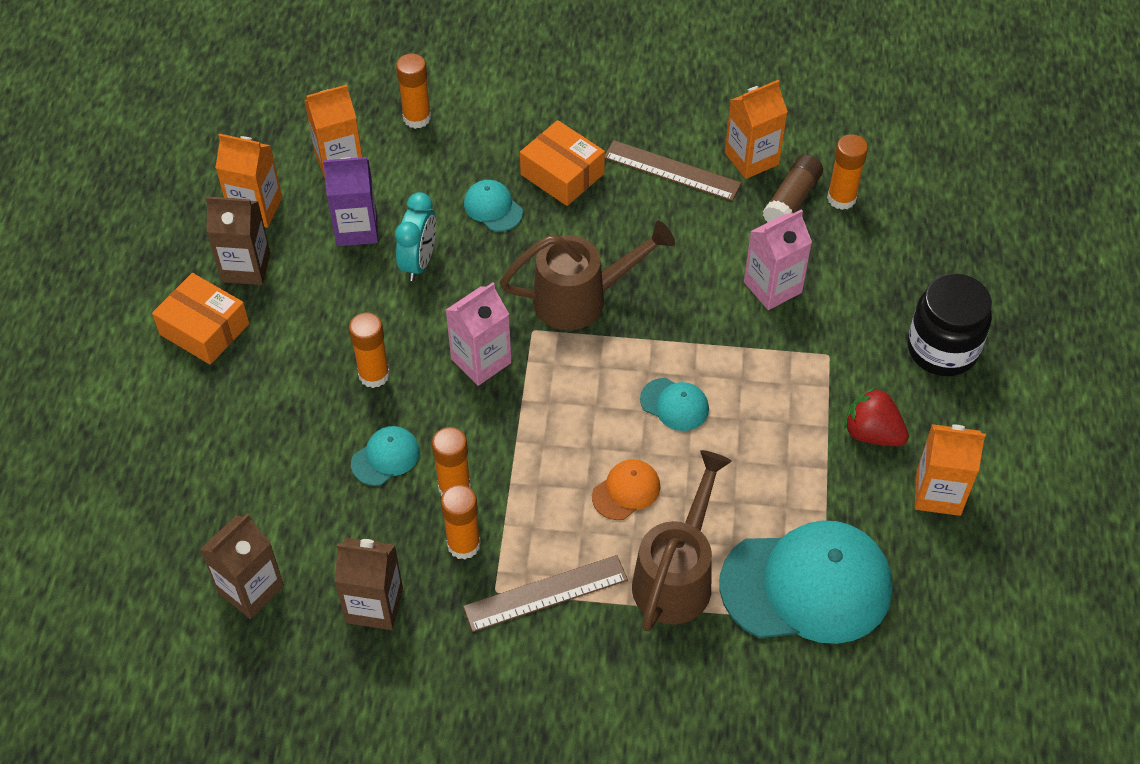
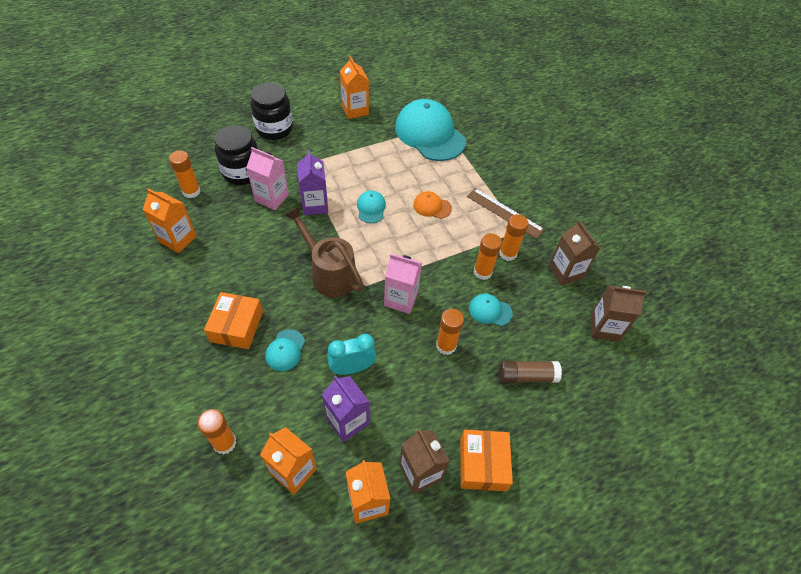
camera: 125 degrees left, 0 degrees up
brown ruler [605,140,741,201] -> none
brown watering can [632,450,732,631] -> none
brown glue stick [763,154,823,222] -> brown glue stick moved to [499,361,562,383]
red strawberry [844,387,909,446] -> none
none -> black jar [215,125,258,185]
none -> purple carton [297,150,328,215]

